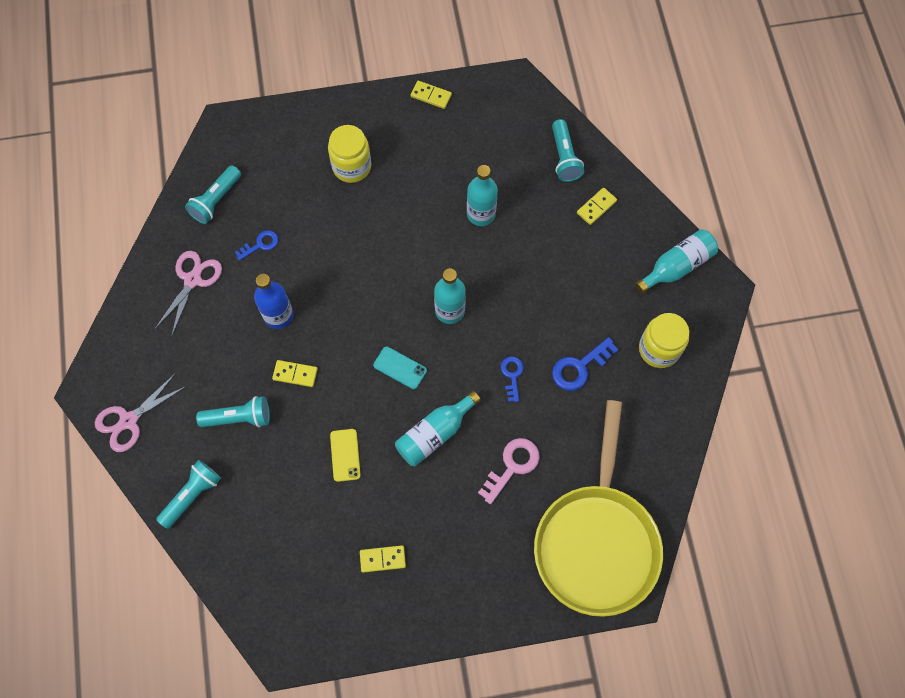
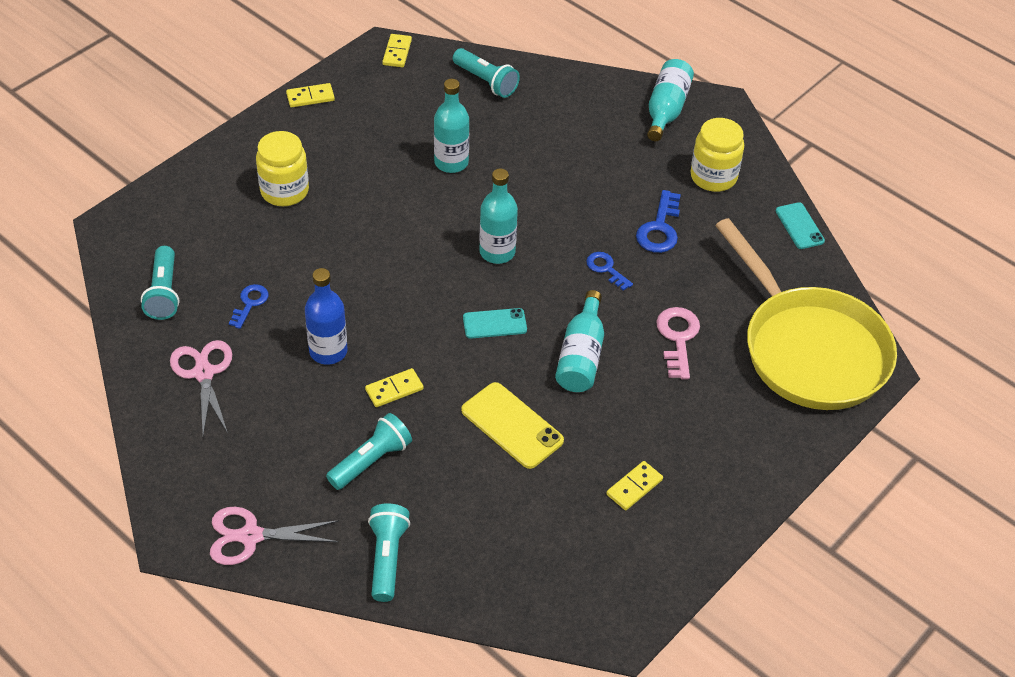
camera: 40 degrees left, 20 degrees down
pink scissors [95,373,187,452] -> pink scissors turned 75 degrees clockwise [210,507,339,565]
yellow phone [330,429,361,482] -> yellow phone [461,382,564,469], size x1.56
yellow domino [577,188,617,225] -> yellow domino moved to [382,34,412,67]
none -> turquoise phone [776,202,825,249]

